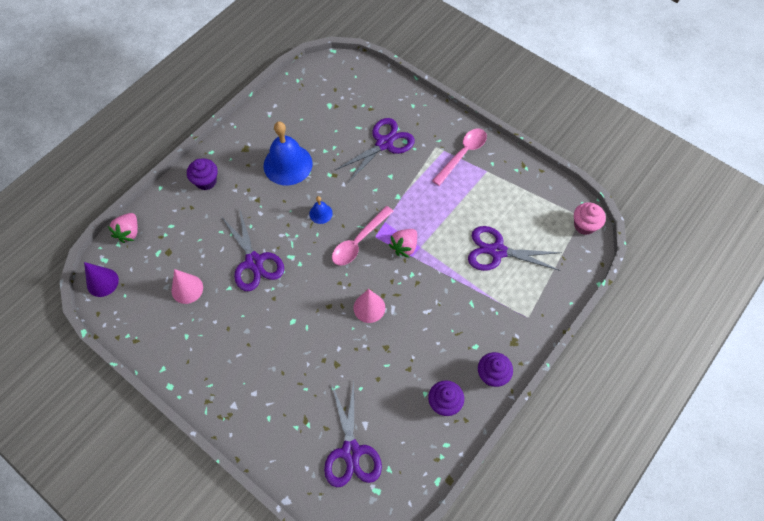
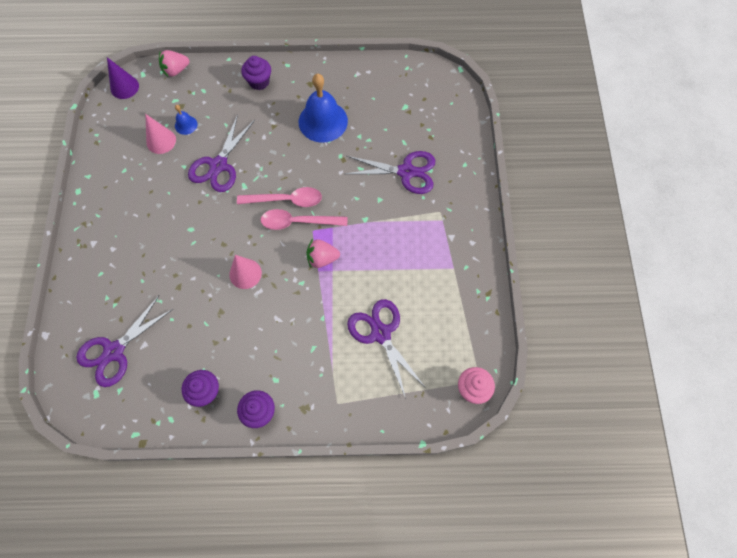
camera: 50 degrees right, 5 degrees up
blue bell [309,196,333,224] -> blue bell moved to [175,105,198,135]
pink spoon [432,129,487,186] -> pink spoon moved to [237,187,322,207]

